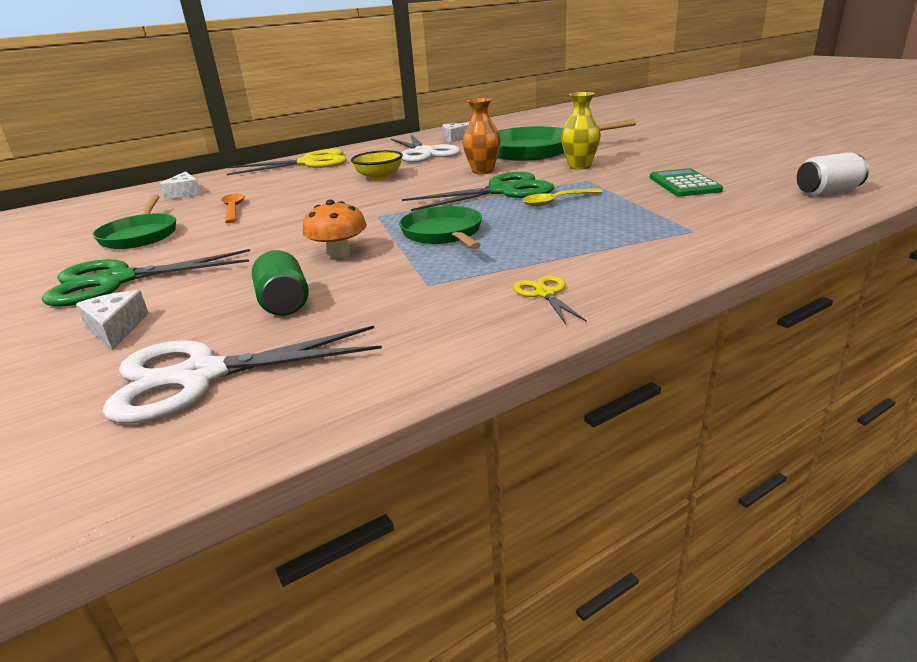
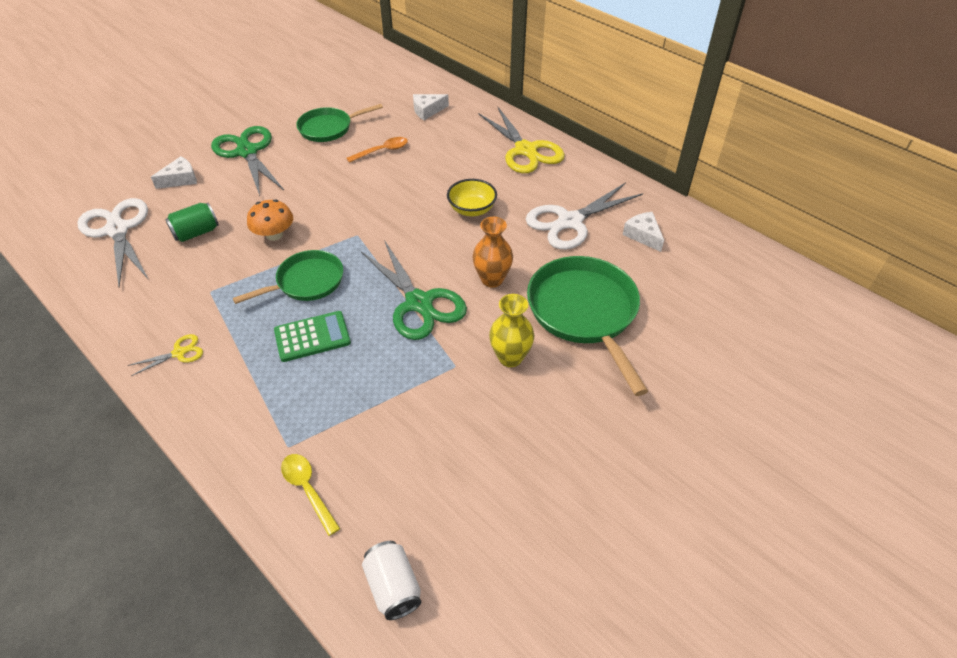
camera: 75 degrees right, 20 degrees up
yellow spoon [523,188,603,206] -> yellow spoon moved to [281,454,340,536]
green calculator [650,168,723,196] -> green calculator moved to [274,311,351,362]

